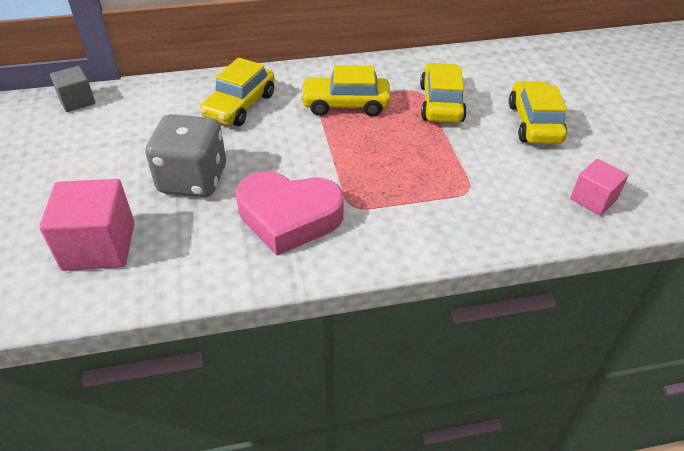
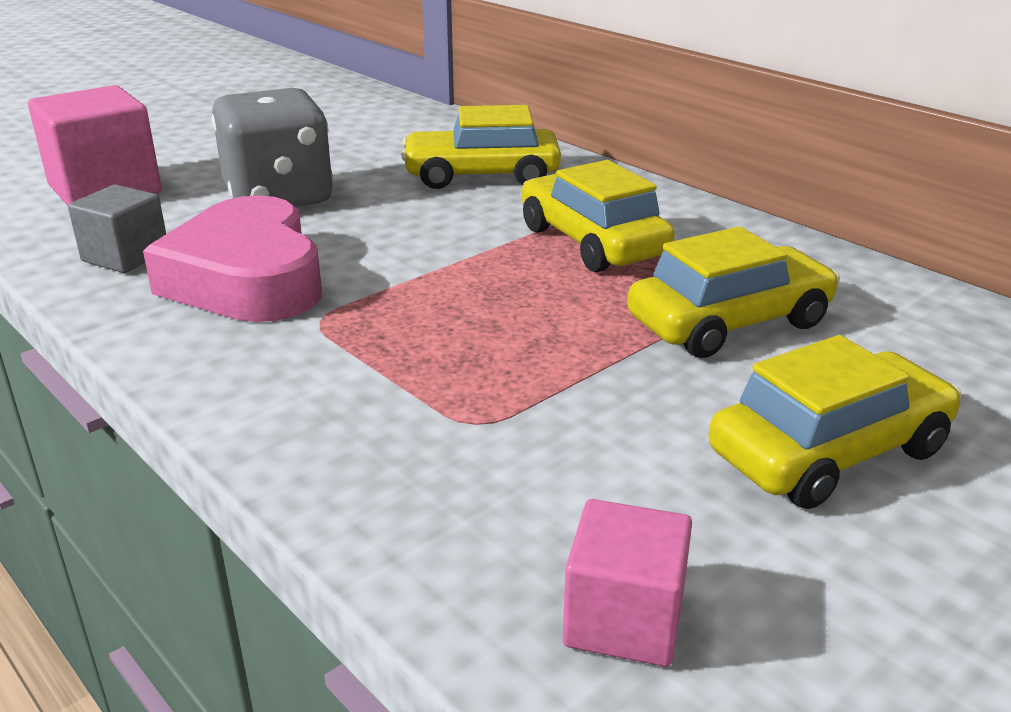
camera: 60 degrees right, 15 degrees down
grey cube [50,66,95,112] -> grey cube moved to [68,185,166,273]

